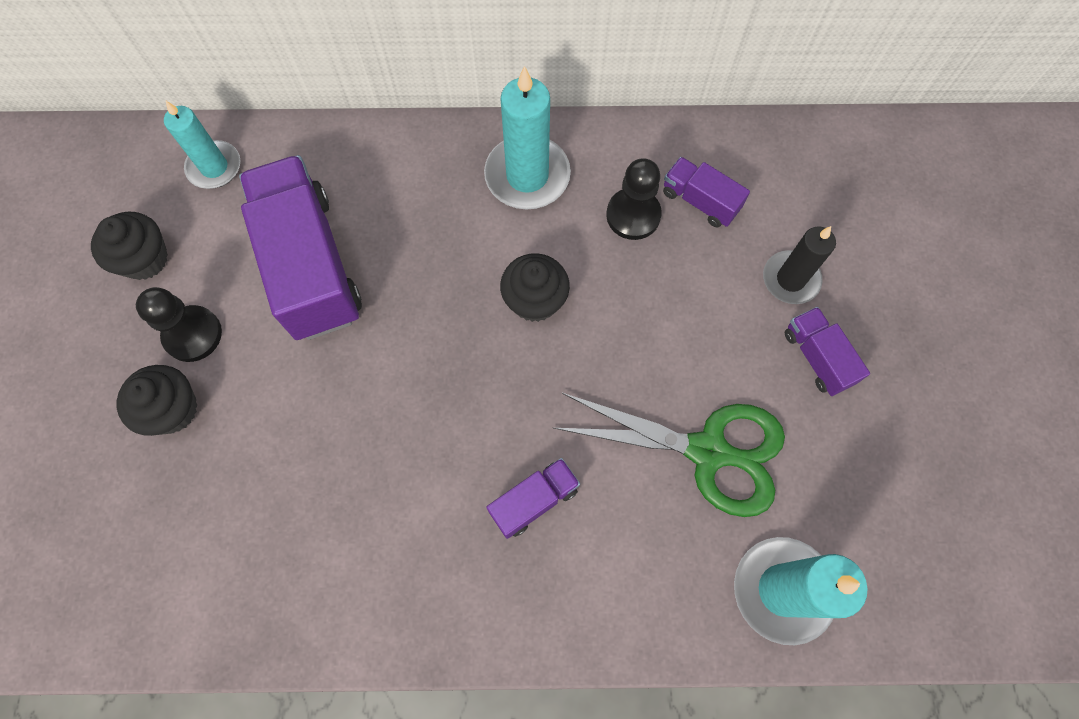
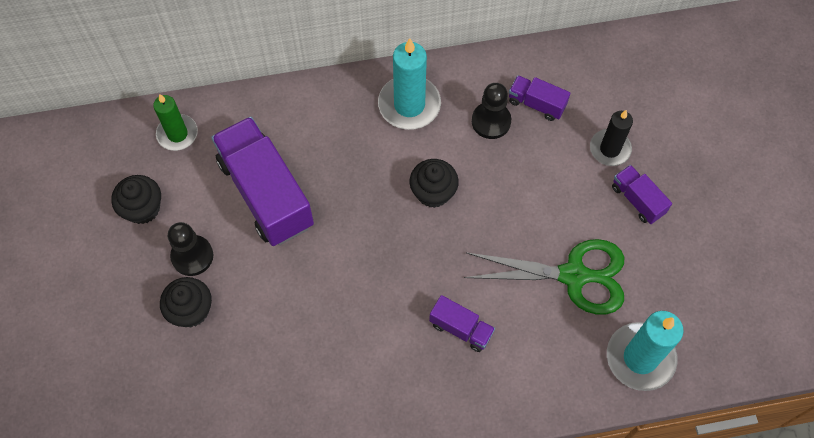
camera: 10 degrees left, 5 degrees down
turquoise candle [164,100,240,189] -> green candle [153,94,198,151]
purple truck [486,458,580,539] -> purple truck turned 75 degrees clockwise [429,295,495,352]

